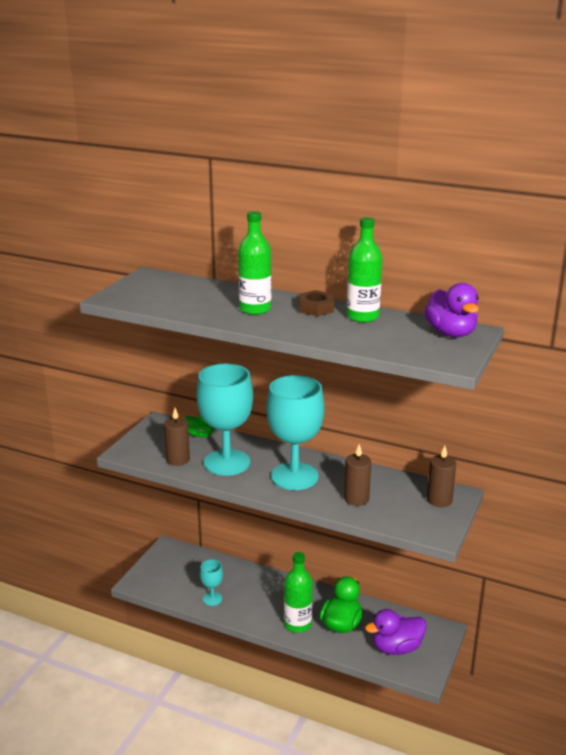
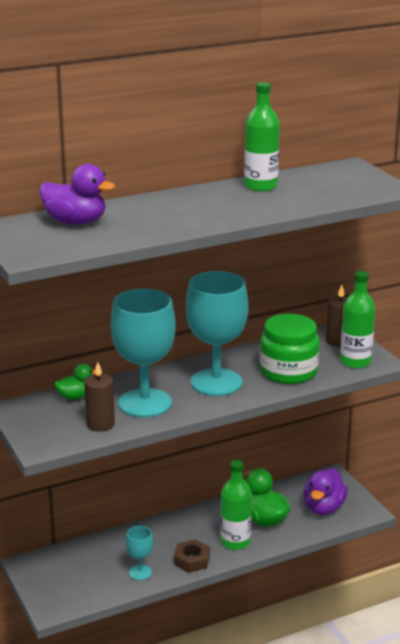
camera: 50 degrees left, 0 degrees up
green bottle [238,211,272,315] -> green bottle moved to [340,271,375,368]
brown nut [299,290,334,316] -> brown nut moved to [174,539,210,573]
brown candle [344,444,371,506] -> green jar [259,314,320,384]
purple duck [424,283,479,337] -> purple duck moved to [39,164,115,225]

